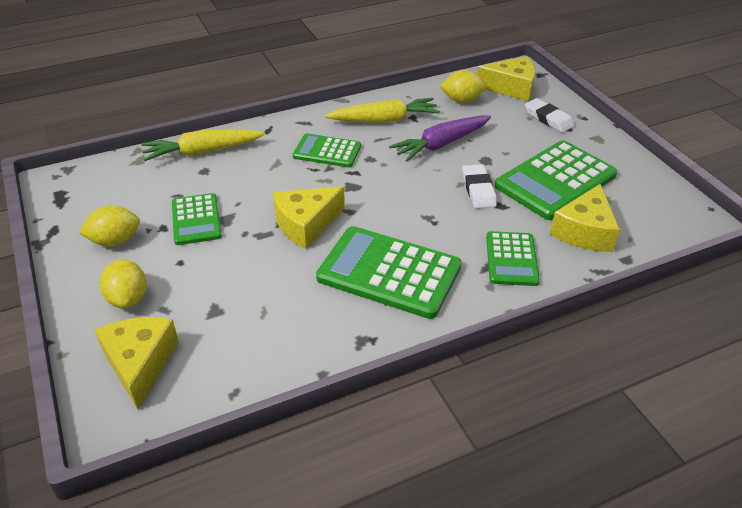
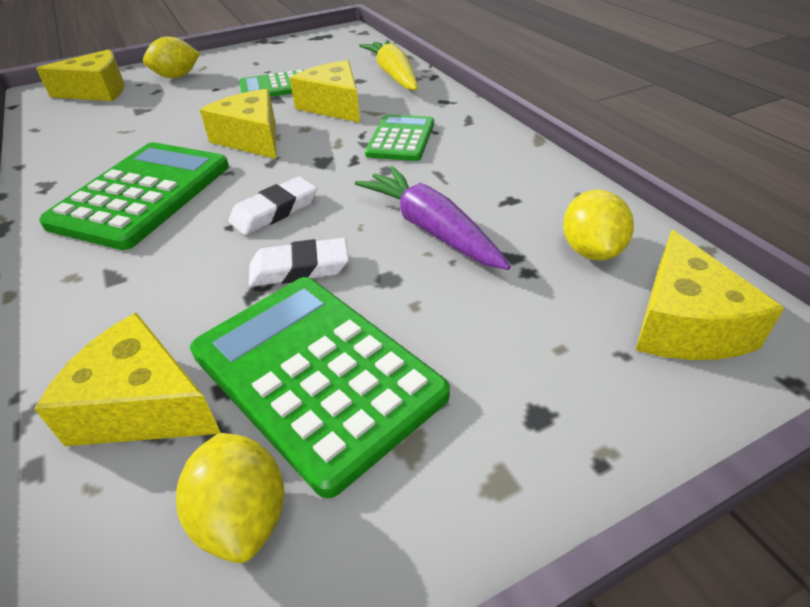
camera: 90 degrees right, 0 degrees up
yellow lemon [79,205,140,246] -> yellow lemon moved to [176,433,284,563]
yellow carrot [325,98,440,123] -> none
green calculator [486,231,540,286] -> none
white eraser [525,98,575,133] -> white eraser moved to [228,176,317,235]
none -> yellow cheese [290,60,360,123]

